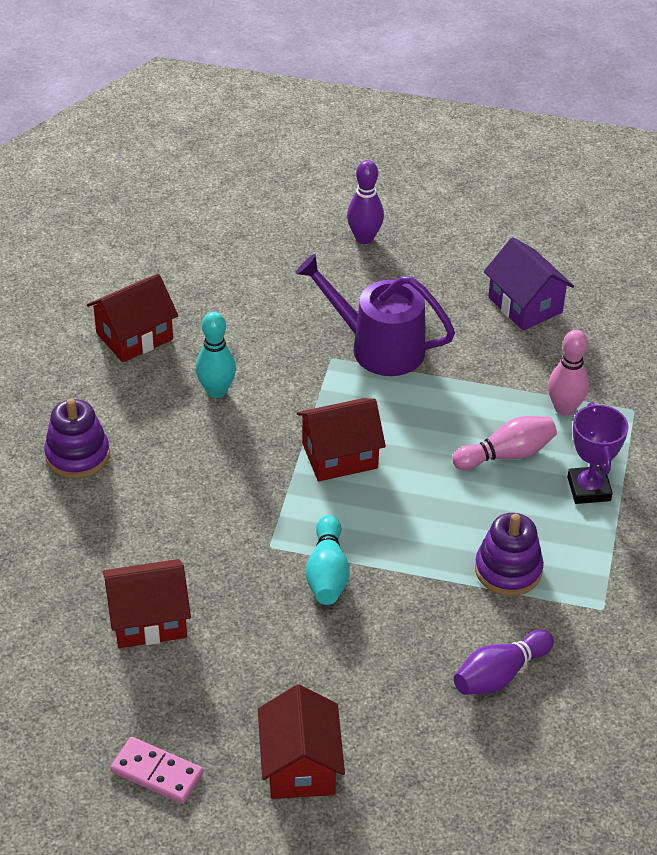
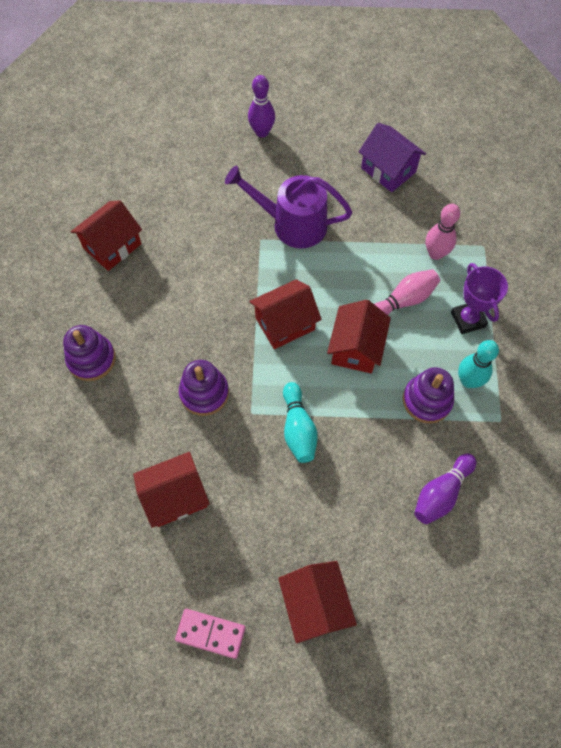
camera: 10 degrees left, 20 degrees up
turquoise bowling pin [196,312,236,398] -> turquoise bowling pin moved to [458,340,499,388]
none -> purple stacking toy [179,360,229,416]
none -> red house [327,300,391,373]

